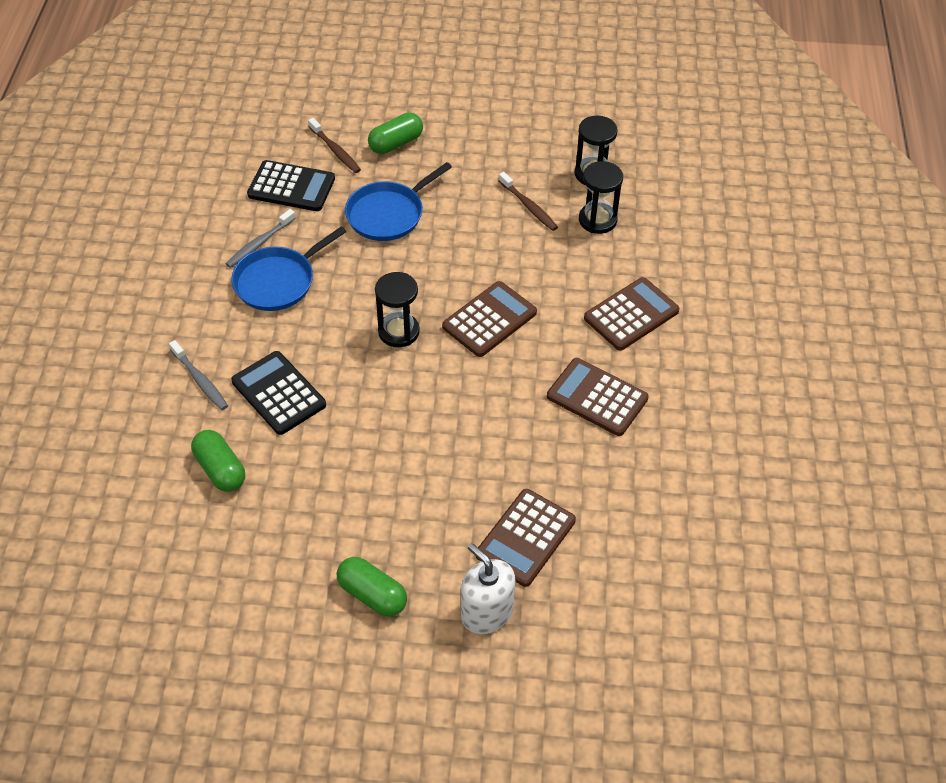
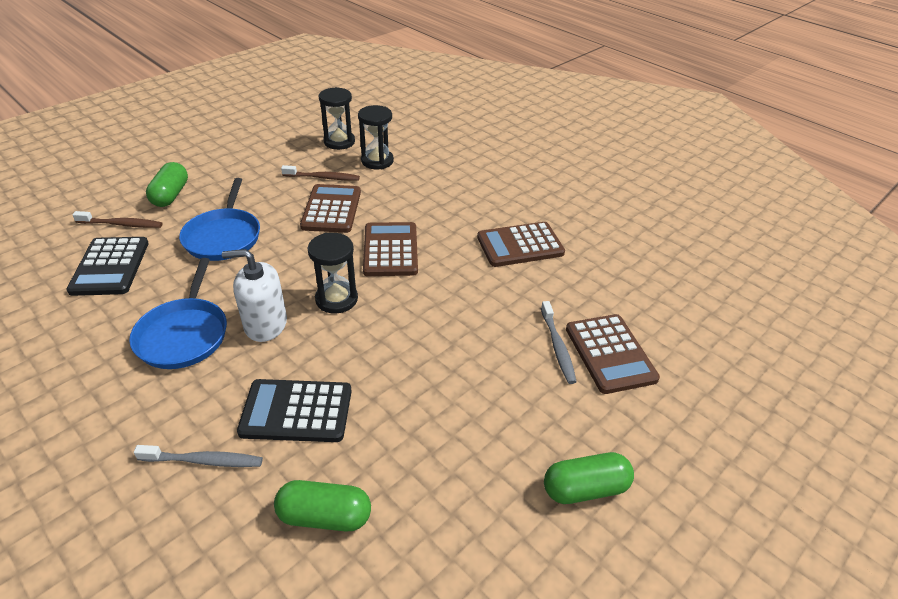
camera: 50 degrees left, 10 degrees down
grey toothbrush [226,209,296,268] -> grey toothbrush moved to [541,301,577,384]
black calculator [247,160,335,211] -> black calculator turned 120 degrees clockwise [66,237,149,296]
white soap dispenser [461,543,515,634] -> white soap dispenser moved to [222,249,287,342]
brown calculator [584,277,680,351] -> brown calculator moved to [300,184,361,233]

